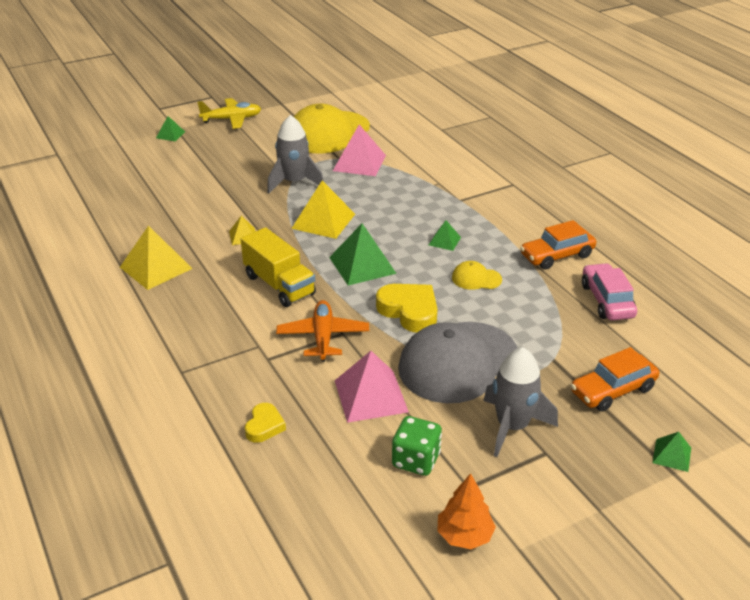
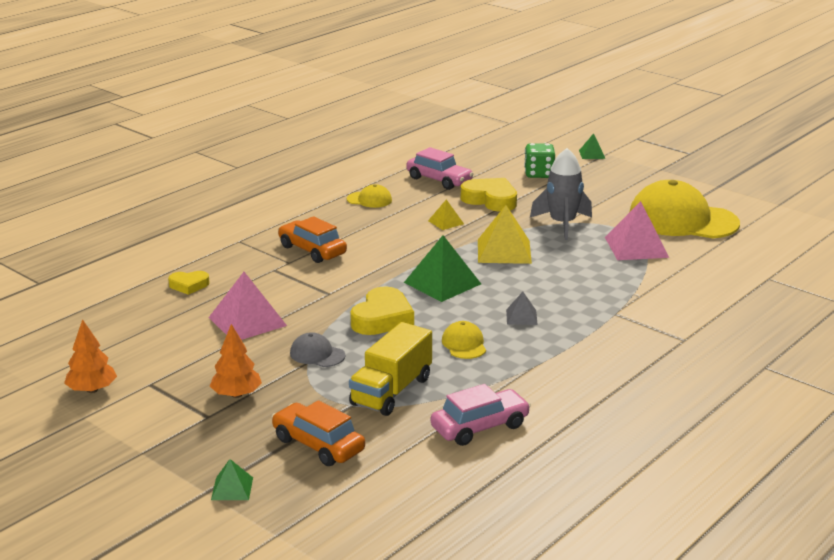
camera: 70 degrees right, 10 degrees down
yellow pyramid [120,225,192,290] -> yellow cap [347,184,392,208]
yellow plane [197,98,261,129] -> none
yellow truck [241,227,316,307] -> yellow truck moved to [349,322,432,416]
orange plane [276,300,369,362] -> none
green dice [392,416,442,476] -> green dice moved to [524,143,555,178]
grey cap [398,322,517,403] -> grey cap [290,332,345,367], size x0.43
green pyramid [429,220,461,251] -> grey pyramid [506,292,538,325]
grey rocket [483,347,558,457] -> orange tree [210,324,262,398]
orange car [520,220,596,270] -> orange car moved to [278,216,347,263]
none -> pink car [406,147,474,190]
none -> yellow heart [461,178,517,212]

